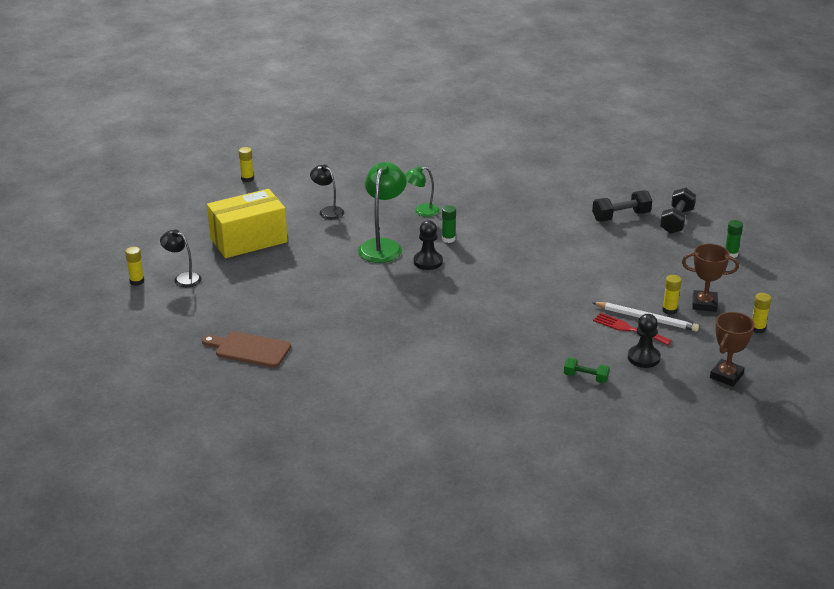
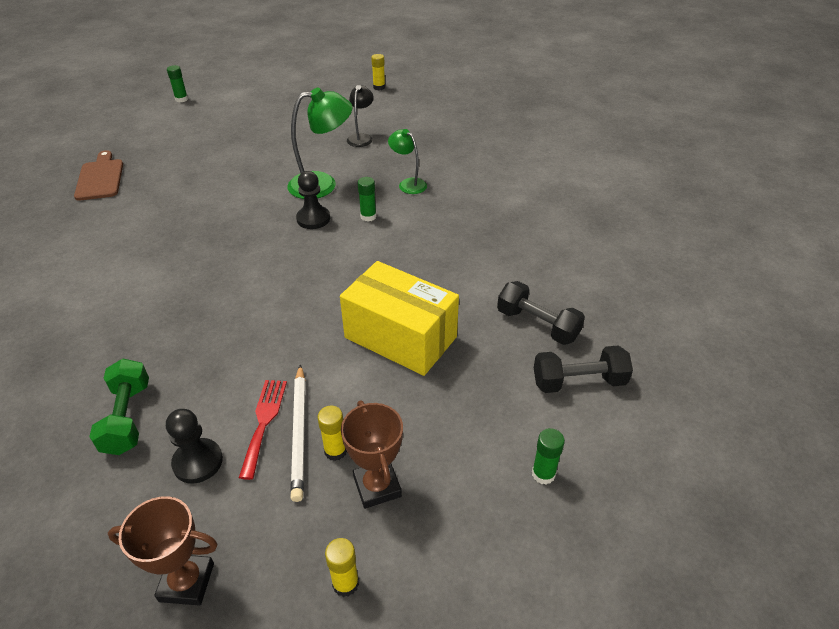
camera: 60 degrees right, 10 degrees up
yellow glue stick [125,247,144,286] -> green glue stick [167,65,188,102]
black lamp [160,230,201,287] -> none
yellow box [207,189,288,258] -> yellow box moved to [340,261,459,376]
green dumbbell [564,357,610,383] -> green dumbbell [89,359,149,455], size x1.56

